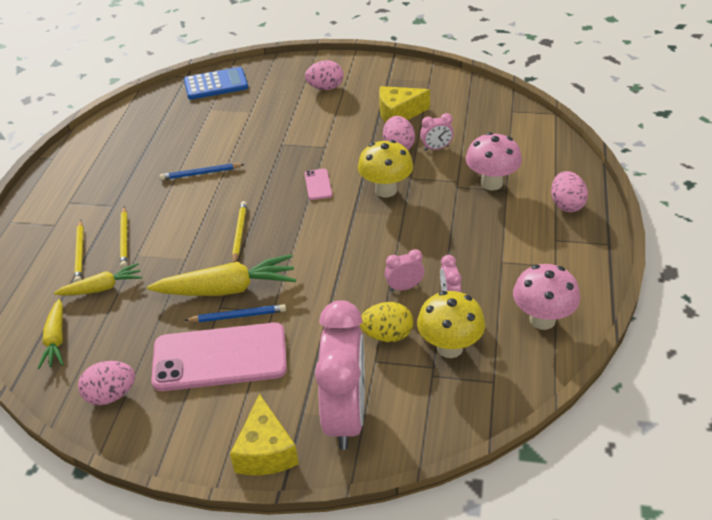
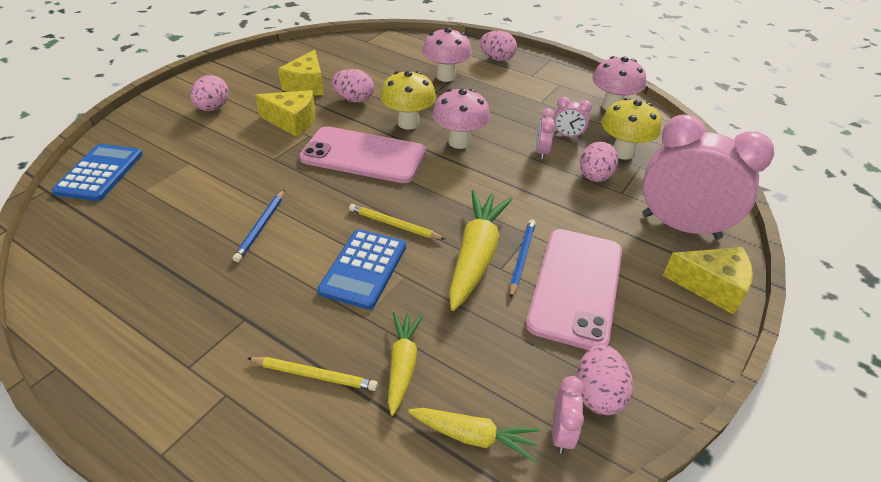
camera: 70 degrees left, 0 degrees up
yellow pencil [120,207,127,268] -> none
pink phone [305,169,332,200] -> pink phone [300,126,426,183], size x2.40
yellow egg [360,302,413,342] -> pink egg [580,142,619,182]
pink clock [420,113,454,151] -> pink clock moved to [552,376,584,454]
none -> yellow cheese [255,90,316,137]
none -> blue calculator [317,229,406,310]
none -> pink mushroom [432,89,490,149]

